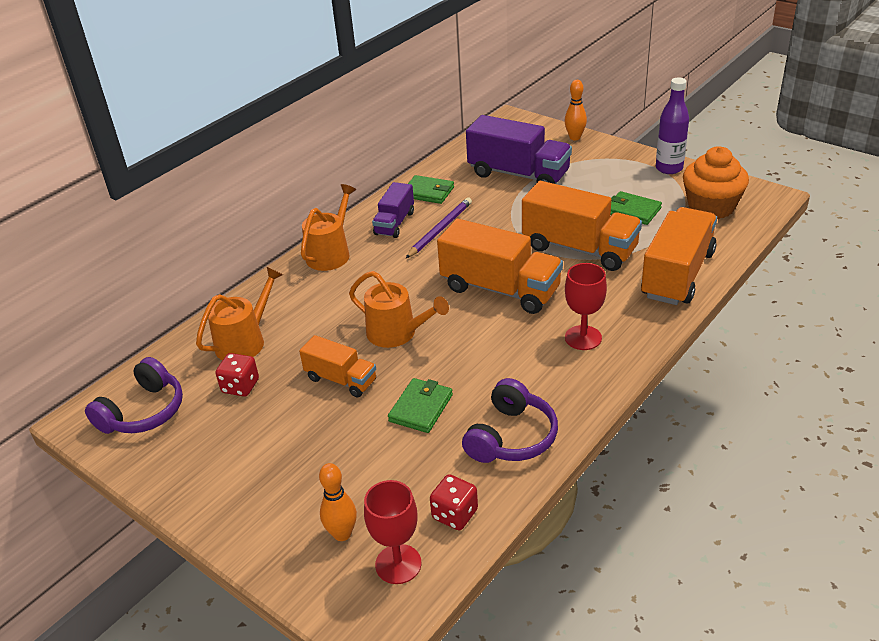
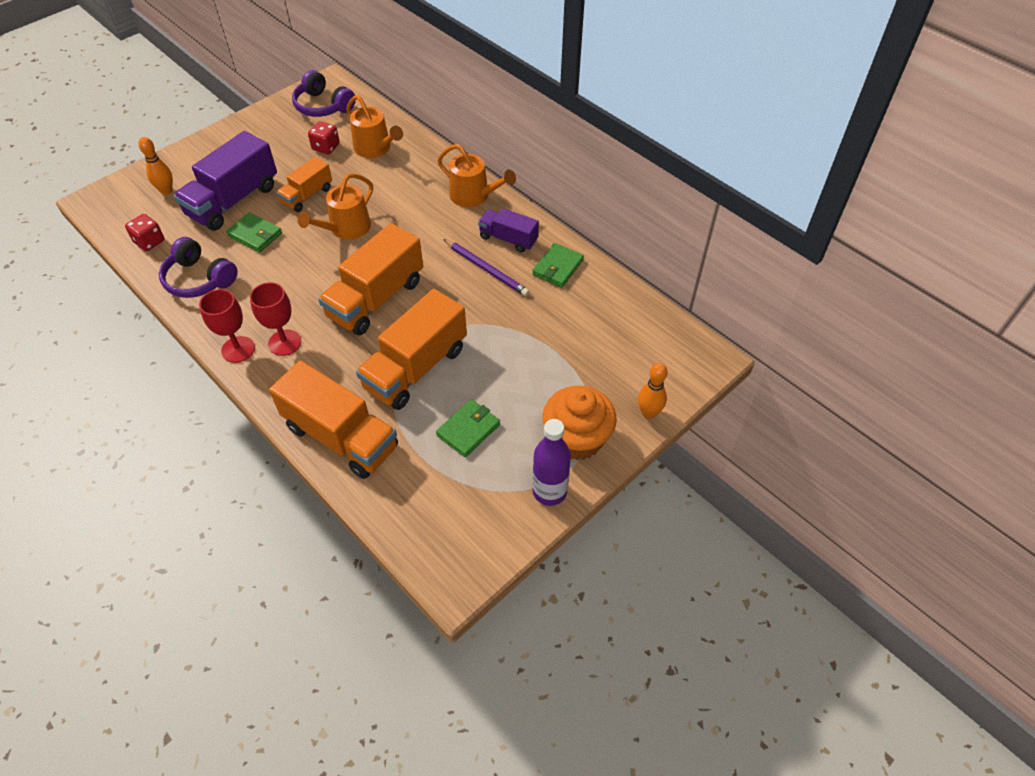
camera: 95 degrees right, 15 degrees up
red goblet [364,480,421,584] -> red goblet moved to [199,289,255,363]
purple truck [466,115,572,184] -> purple truck moved to [174,131,277,231]
orange cupcake [683,146,749,219] -> orange cupcake moved to [543,386,617,460]

